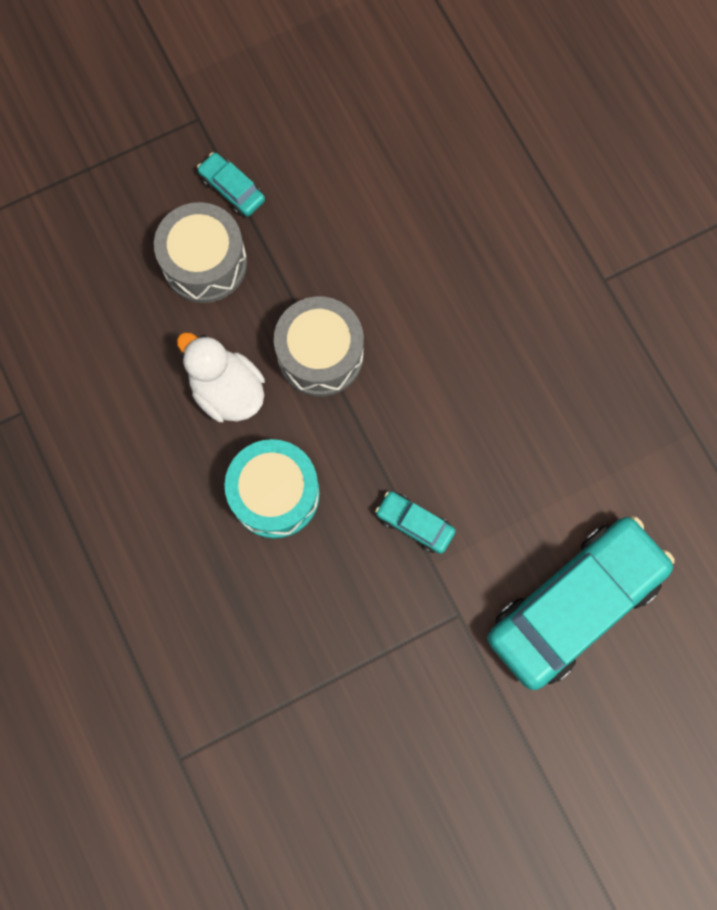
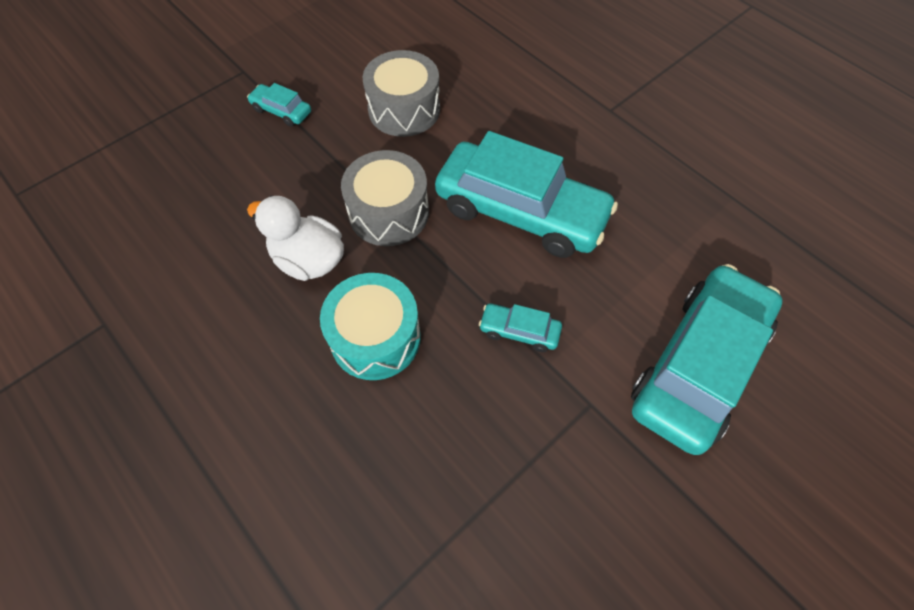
camera: 15 degrees left, 15 degrees down
grey drum [154,202,247,303] -> grey drum moved to [363,50,440,137]
none -> turquoise car [435,131,618,258]

